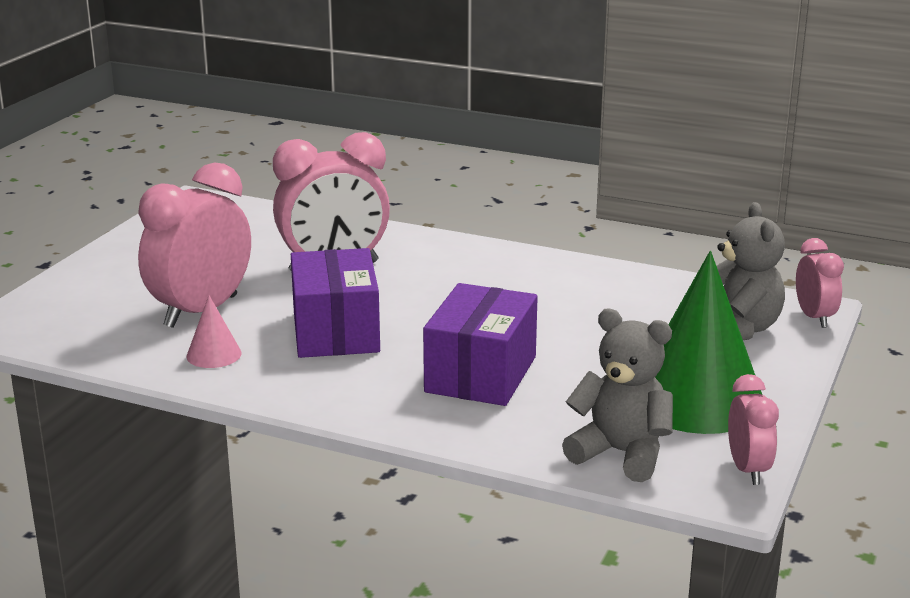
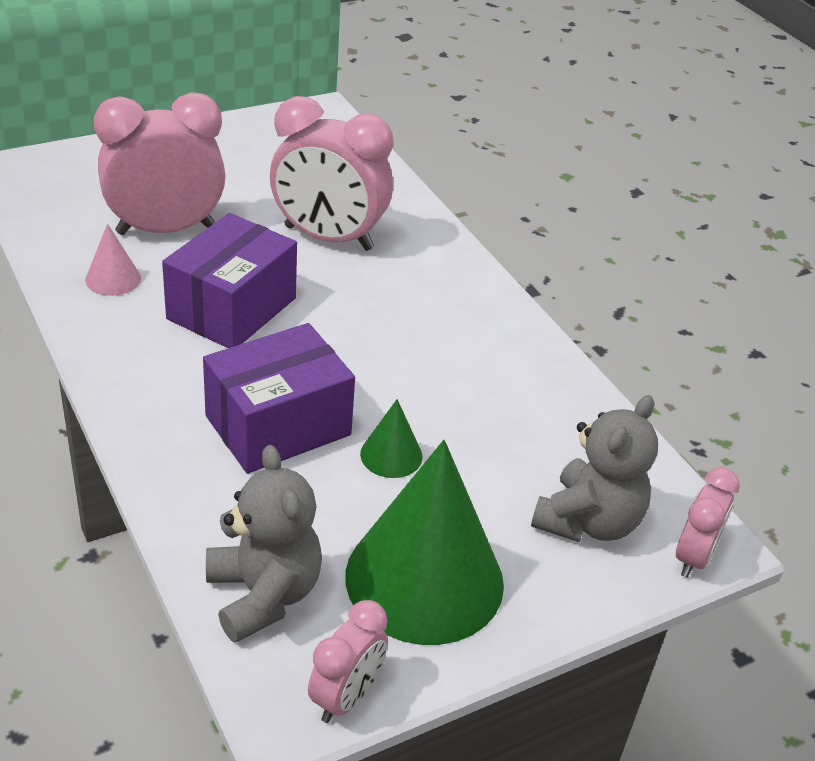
camera: 35 degrees right, 15 degrees up
none -> green cone [360,399,423,478]

